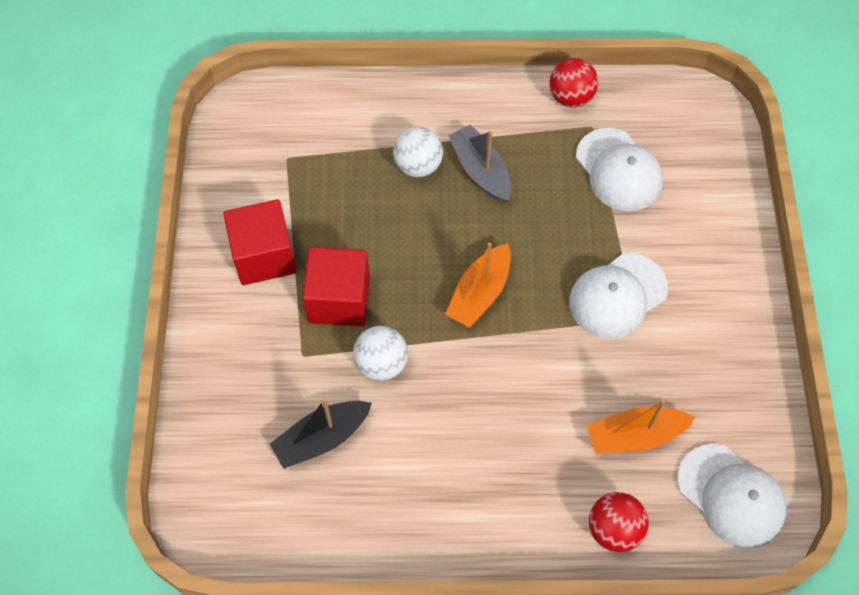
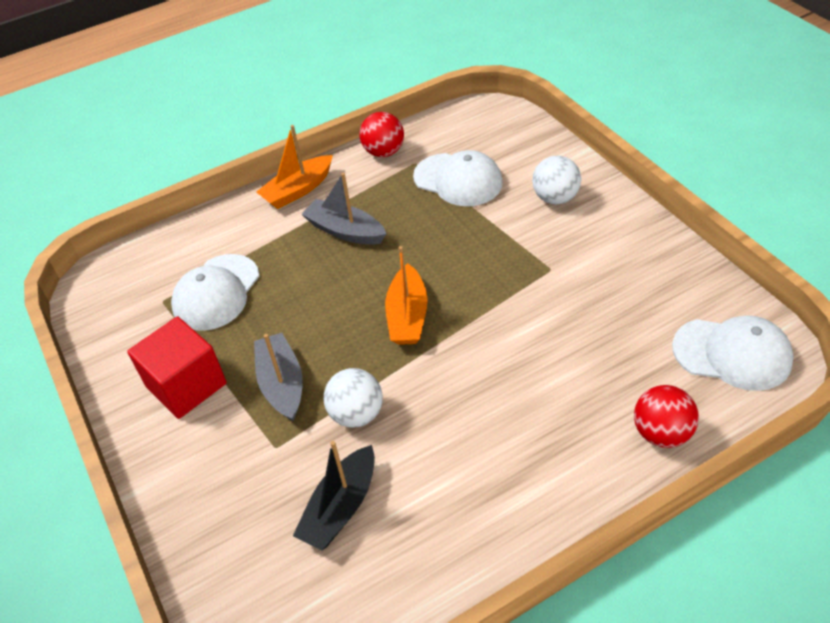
camera: 25 degrees left, 15 degrees down
red cube [303,247,370,326] -> grey boat [254,333,303,421]
white ball [393,127,443,177] -> white ball moved to [532,156,581,204]
white cap [569,253,668,339] -> white cap moved to [171,254,259,331]
orange boat [587,400,695,454] -> orange boat moved to [256,125,333,209]

